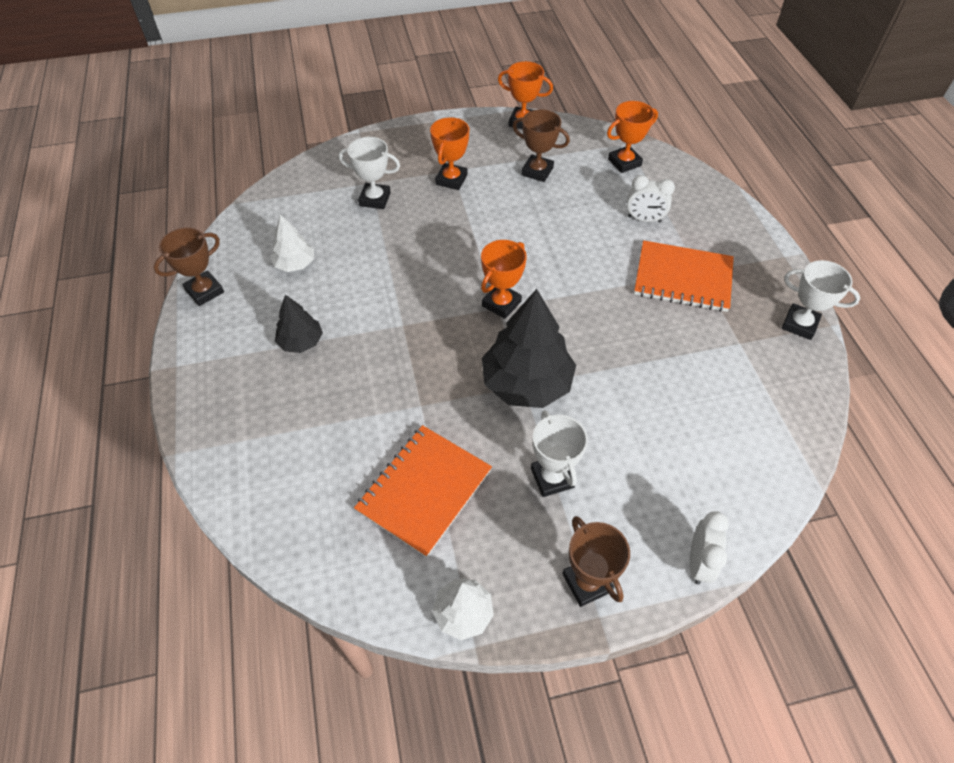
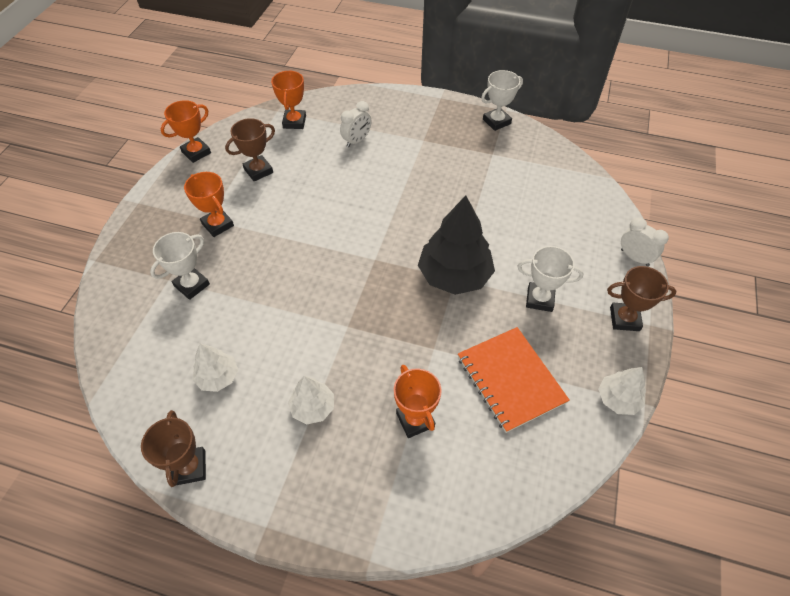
camera: 60 degrees left, 0 degrees up
black tree [275,295,323,353] -> white tree [288,376,334,424]
orange trophy [481,240,527,319] -> orange trophy moved to [394,365,442,438]
orange notebook [634,240,734,312] -> none

